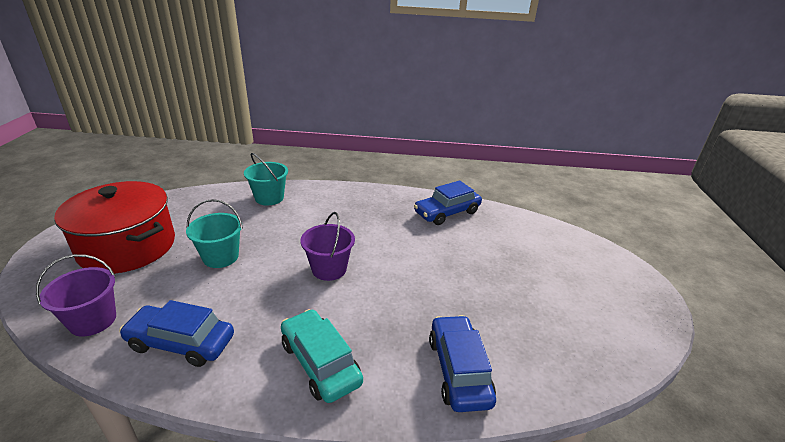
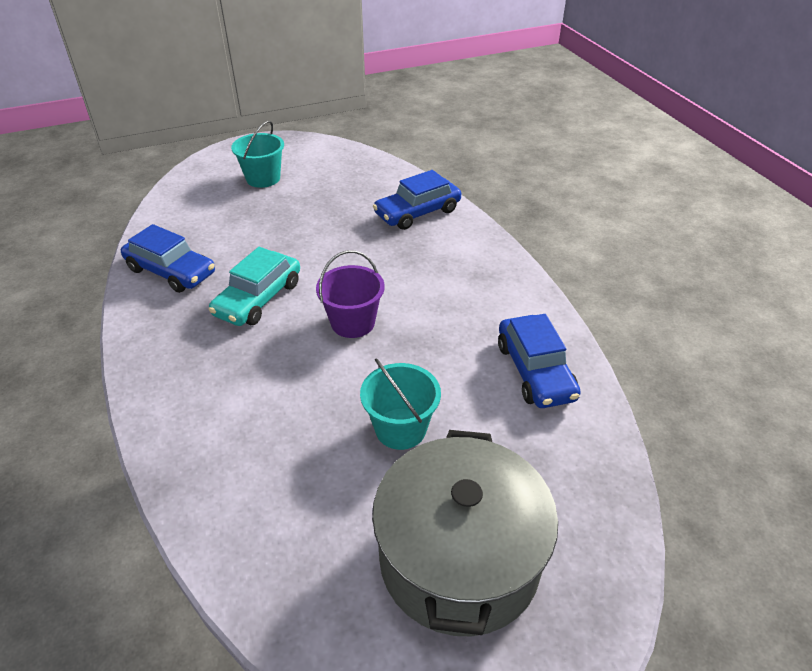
camera: 115 degrees left, 10 degrees up
purple bucket [36,254,116,337] -> none
red pot [54,181,175,274] -> grey pot [372,430,558,636]
turquoise bucket [244,153,288,205] -> turquoise bucket moved to [231,120,284,188]
turquoise car [281,309,363,403] -> turquoise car moved to [209,247,300,326]

